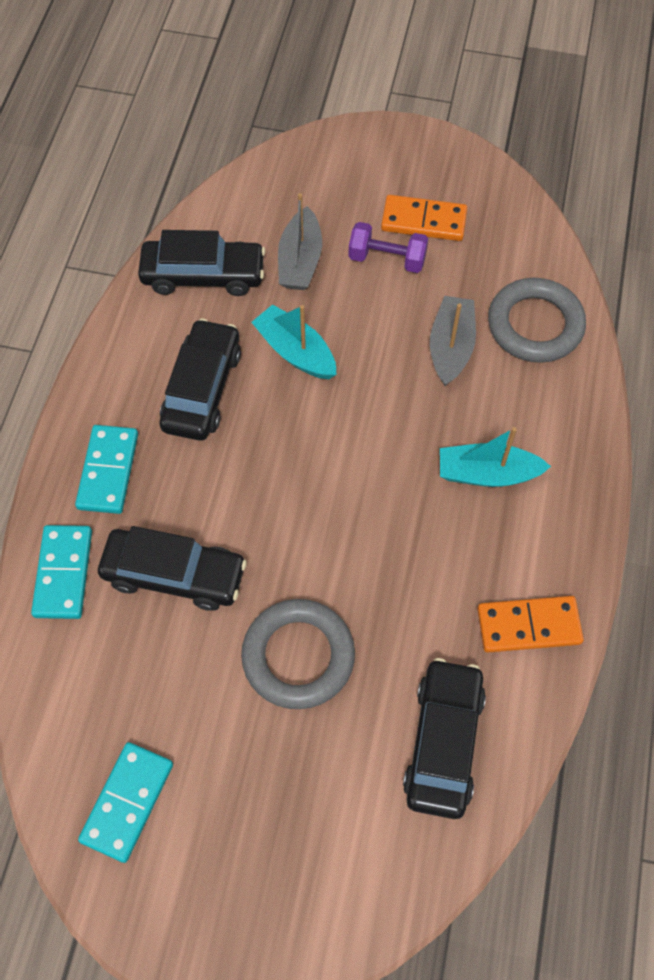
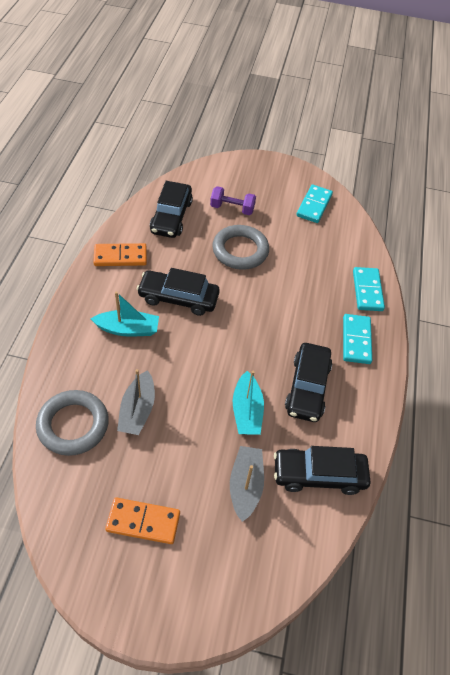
camera: 175 degrees right, 10 degrees down
black car [98,526,247,611] -> black car moved to [136,268,220,316]
turquoise boat [251,304,336,379] -> turquoise boat turned 45 degrees clockwise [233,371,264,435]
purple dumbbell [348,222,428,273] -> purple dumbbell moved to [210,186,256,215]

